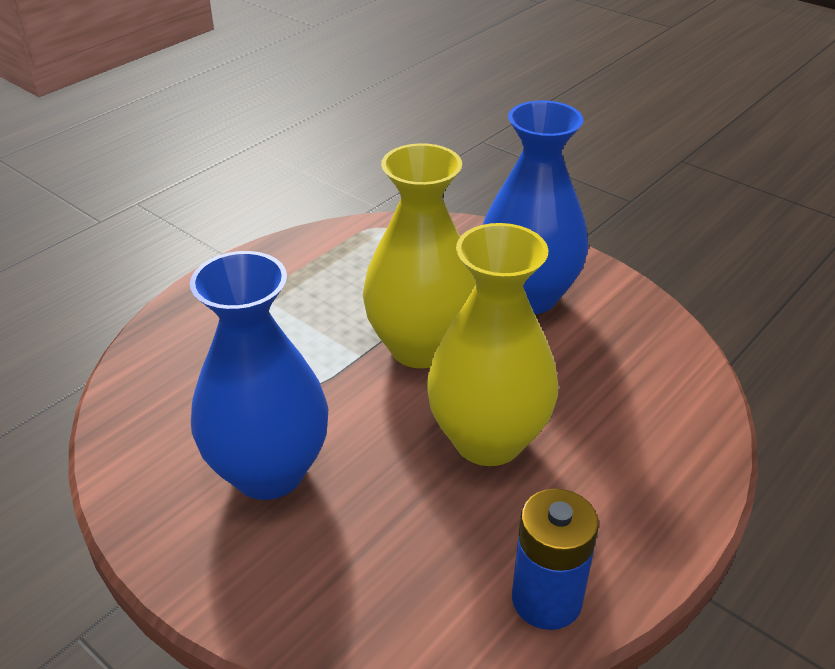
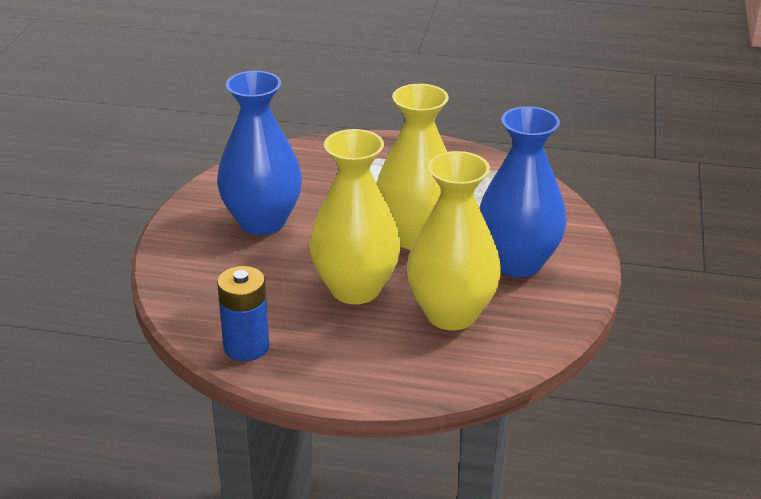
camera: 60 degrees right, 5 degrees down
none -> yellow vase [407,151,501,330]

